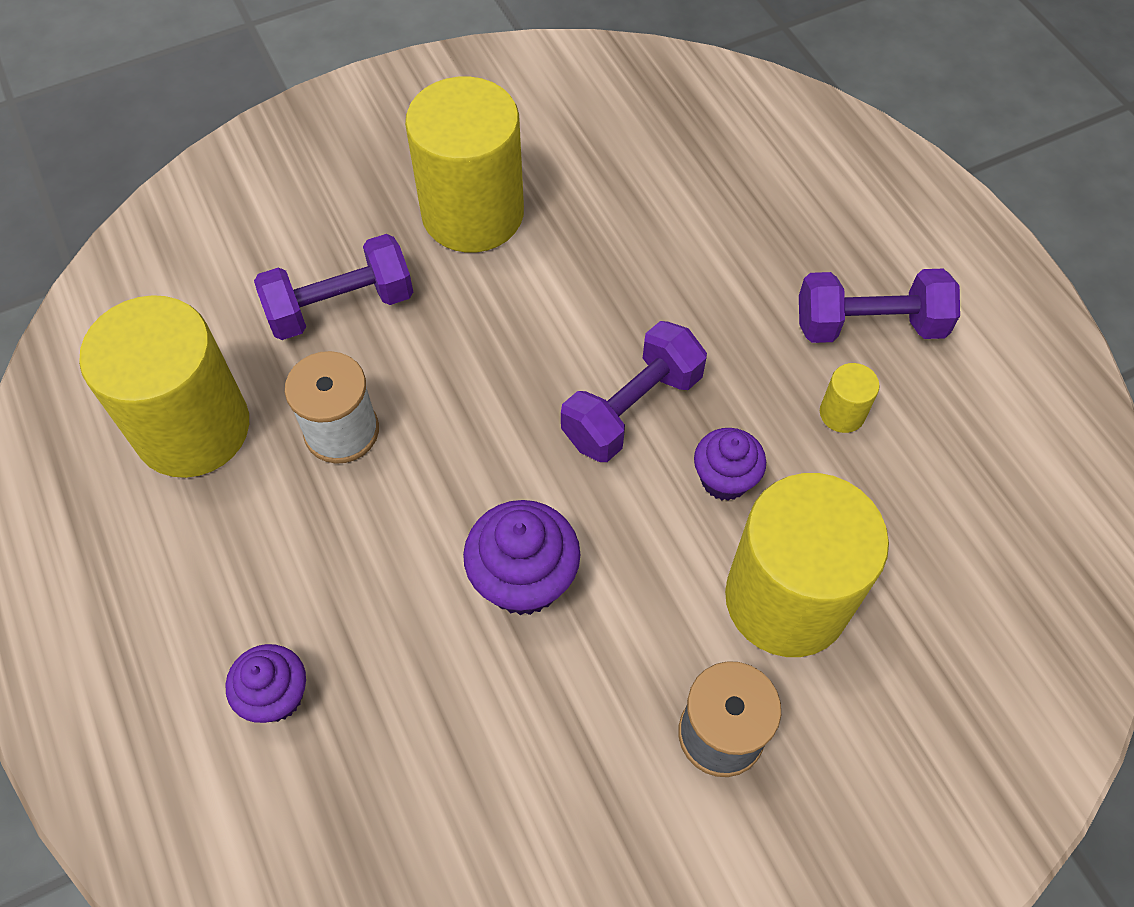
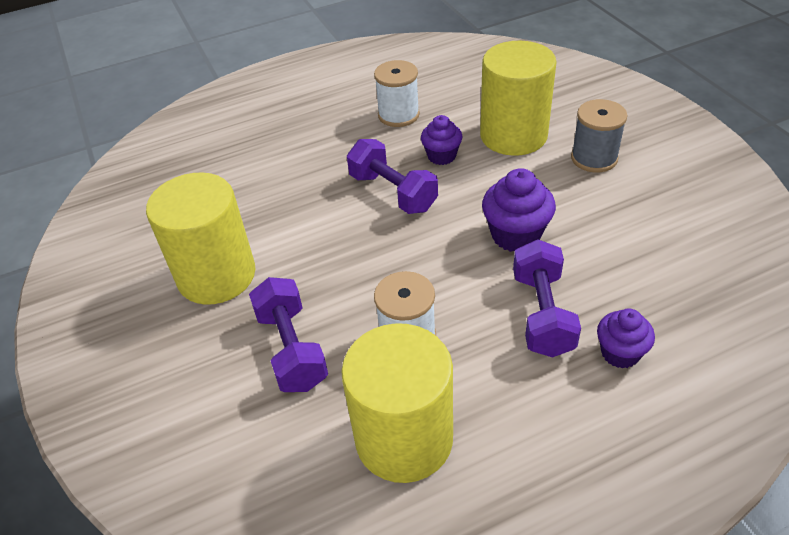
camera: 85 degrees left, 15 degrees down
purple dumbbell [799,269,960,343] -> purple dumbbell moved to [513,240,581,358]
yellow cylinder [820,363,880,433] -> white spool [374,60,420,127]

